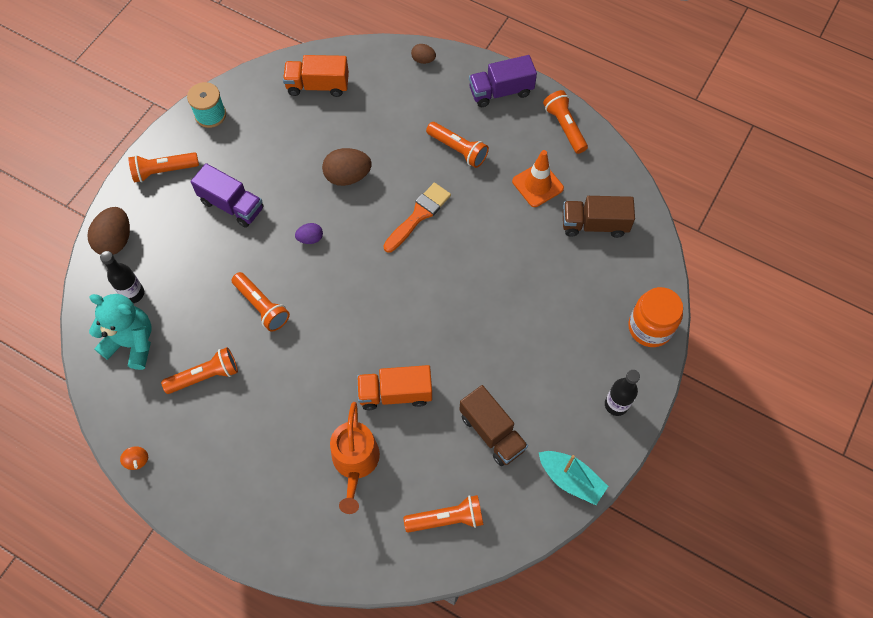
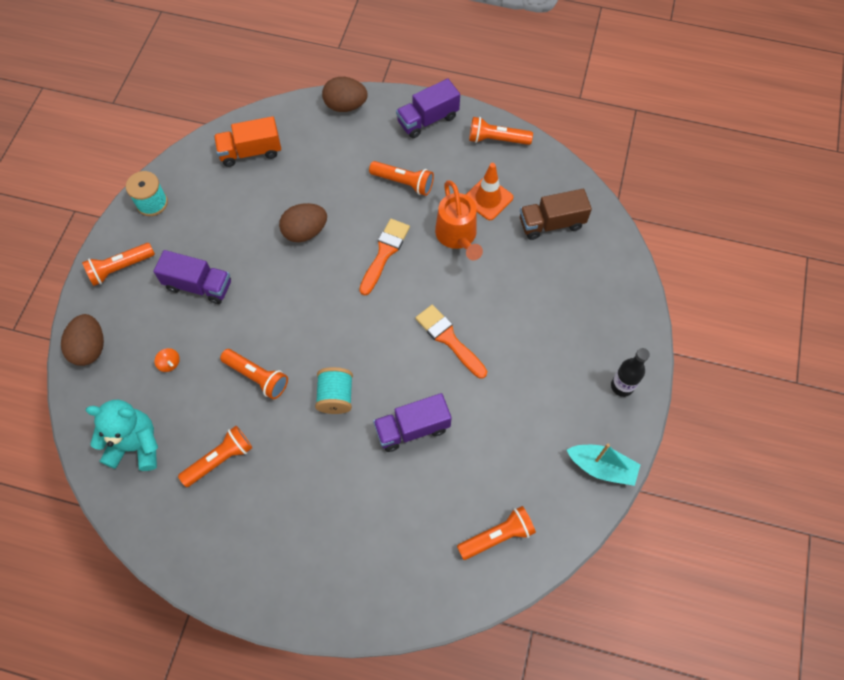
camera: 15 degrees left, 0 degrees up
black bottle [100,251,144,303] -> none
orange spinning top [120,446,148,470] -> orange spinning top moved to [155,348,180,372]
purple egg [295,223,323,244] -> none
orange watering can [330,402,380,514] -> orange watering can moved to [435,180,483,260]
orange truck [357,365,432,410] -> purple truck [373,393,452,452]
brown egg [411,44,436,64] -> brown egg [322,77,368,112], size x1.81
brown truck [459,385,528,466] -> none
orange flashlight [543,90,588,154] -> orange flashlight turned 45 degrees counterclockwise [469,117,533,145]
orange jar [628,287,683,347] -> none
none -> turquoise spool [315,367,353,414]
none -> orange brush [415,305,487,379]

